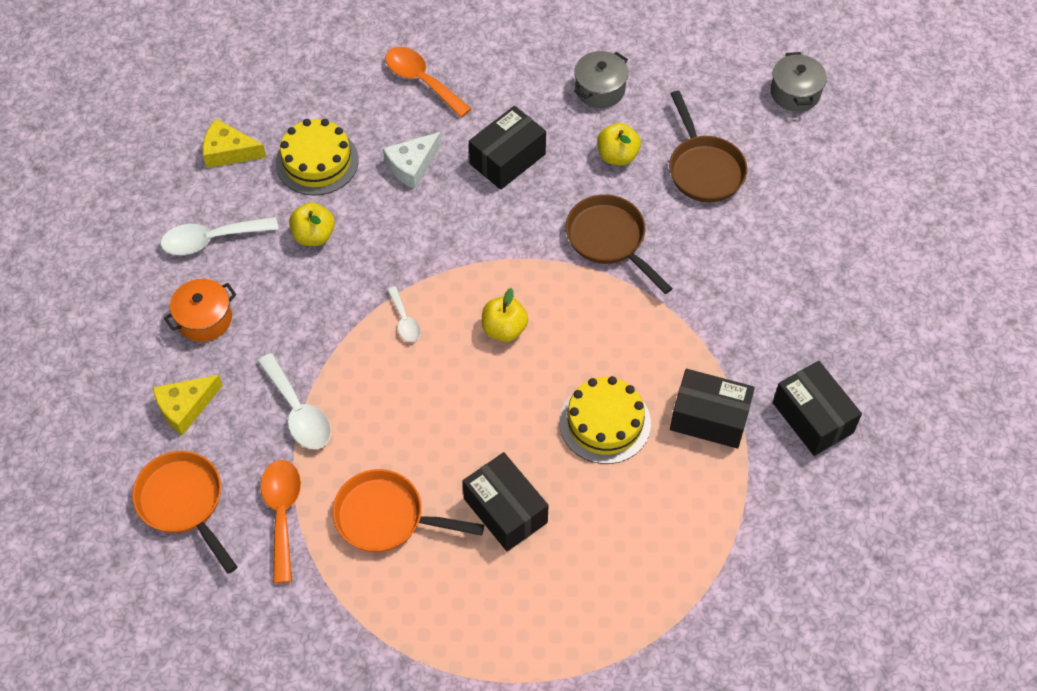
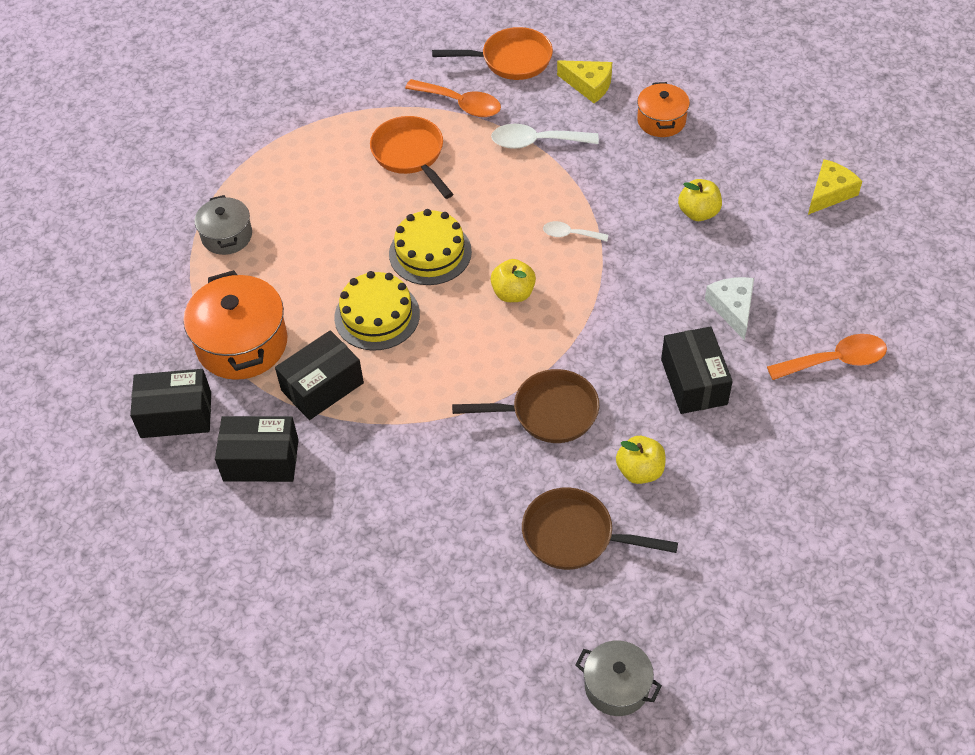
camera: 125 degrees right, 5 degrees down
yellow cheese [152,375,223,436] -> yellow cheese turned 120 degrees clockwise [557,60,612,103]
white spoon [160,217,279,255] -> none
yellow cake [276,119,359,196] -> yellow cake moved to [389,209,472,285]
orange pan [333,469,484,552] -> orange pan turned 75 degrees counterclockwise [370,116,453,199]
black box [462,452,549,551] -> black box moved to [130,369,211,438]
grey pot [574,51,628,108] -> grey pot moved to [195,195,252,255]
none -> orange pot [183,270,287,380]

